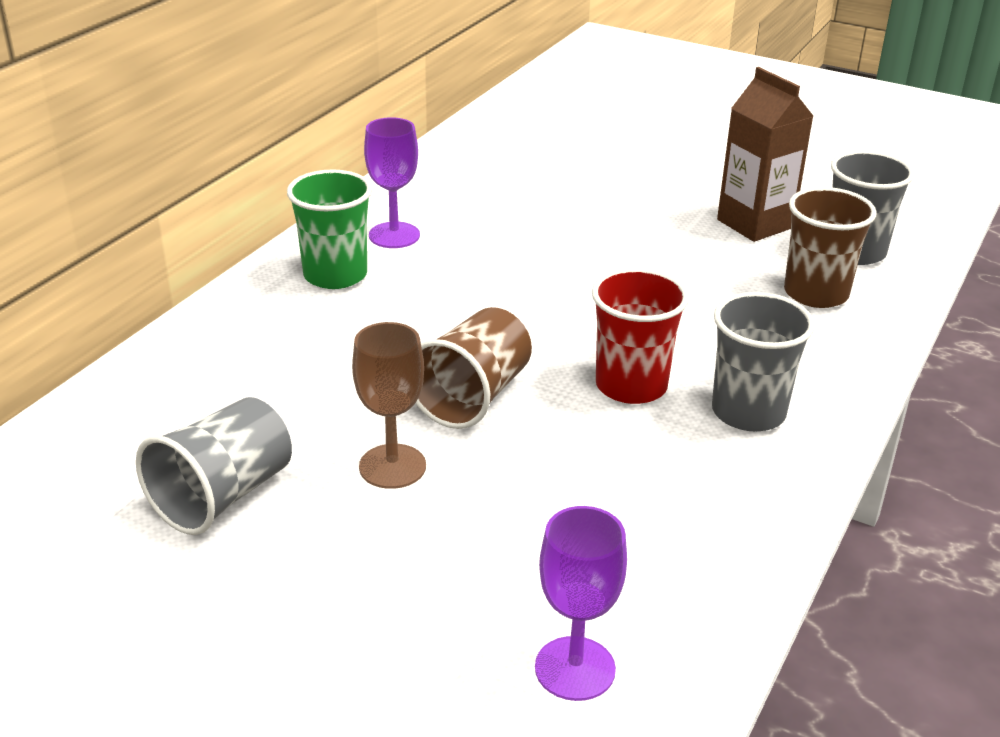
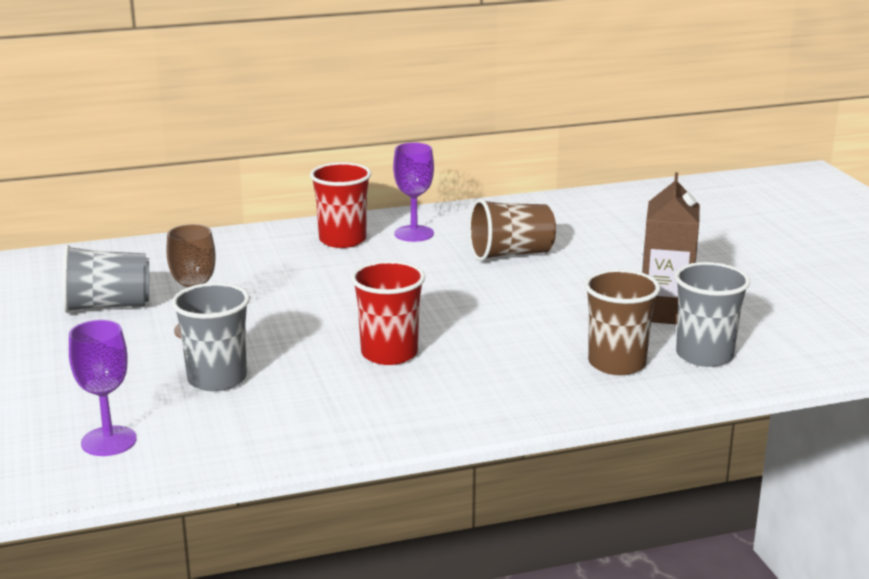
camera: 45 degrees right, 10 degrees down
green cup [287,169,372,289] -> red cup [310,162,371,248]
brown cup [415,307,532,429] -> brown cup moved to [469,199,556,261]
grey cup [712,292,815,431] -> grey cup moved to [172,283,250,391]

